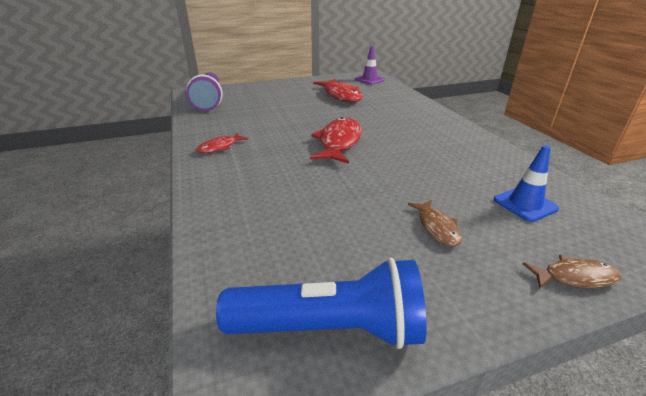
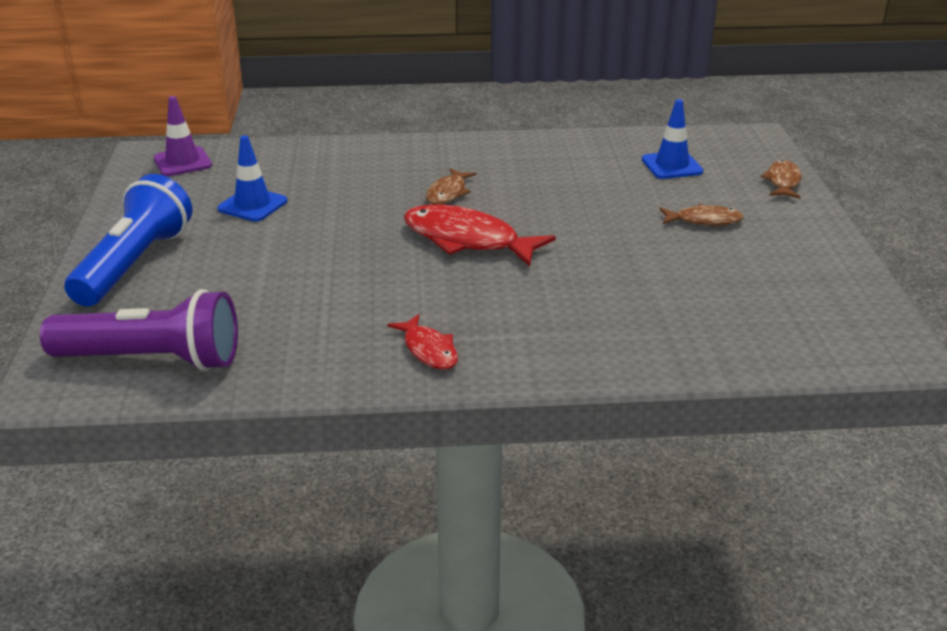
camera: 75 degrees left, 0 degrees up
blue flashlight [216,258,427,349] -> blue flashlight moved to [64,174,193,307]
red fish [313,79,363,102] -> blue traffic cone [217,135,287,221]
none -> brown fish [426,168,476,205]

